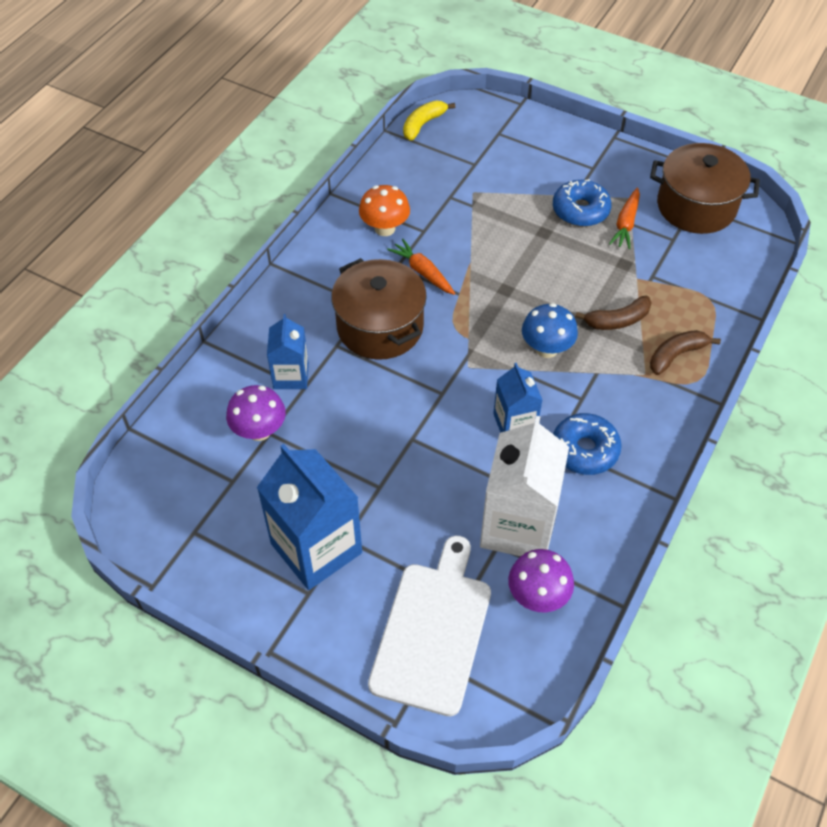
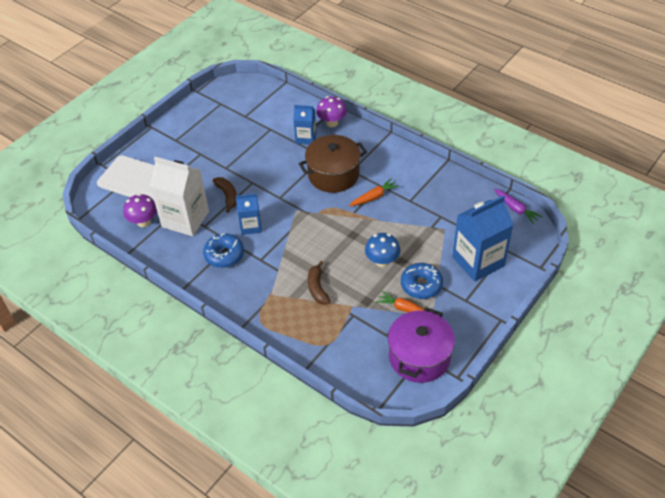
camera: 100 degrees right, 5 degrees down
purple mushroom [226,385,286,441] -> purple mushroom moved to [316,96,347,127]
blue carton [257,444,362,590] -> blue carton moved to [452,195,514,282]
orange mushroom [359,185,410,236] -> none
yellow banana [403,101,455,141] -> purple carrot [494,189,542,224]
blue mushroom [522,303,578,358] -> blue mushroom moved to [365,233,401,267]
brown pot [650,143,760,234] -> purple pot [388,307,455,383]
brown banana [650,330,721,375] -> brown banana moved to [213,177,237,213]

